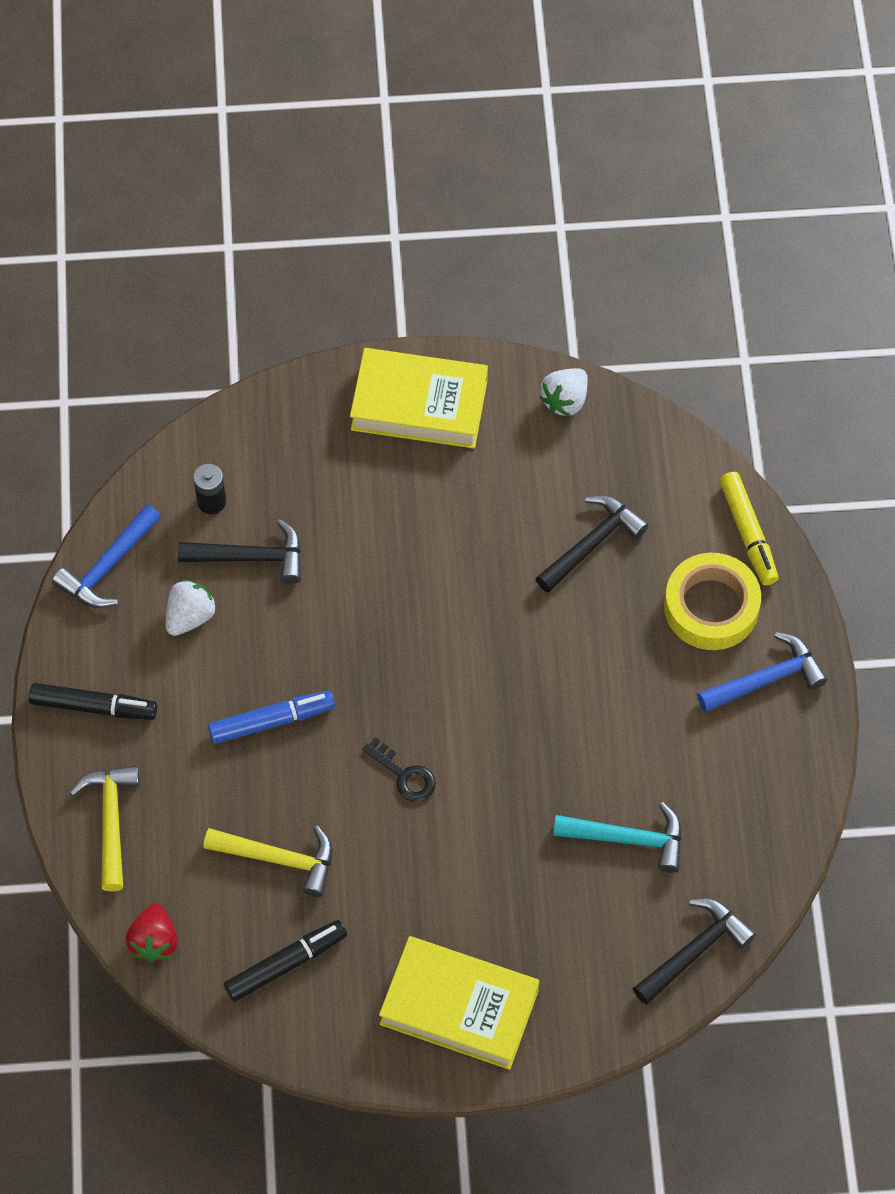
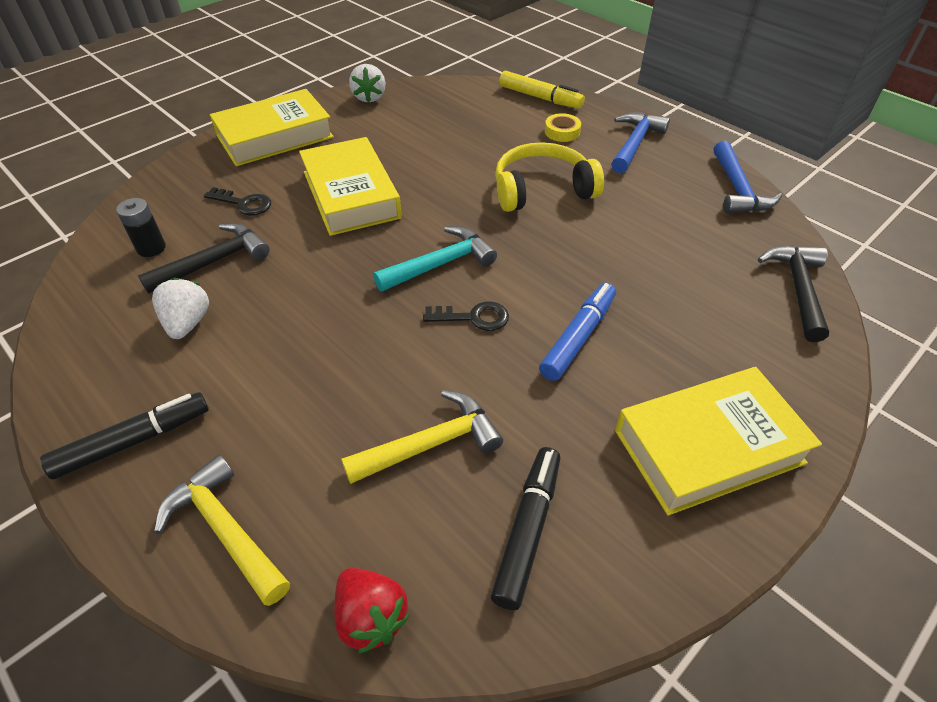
camera: 40 degrees left, 15 degrees down
blue hammer [52,504,161,608] -> blue hammer moved to [714,141,782,214]
blue marker [208,691,335,744] -> blue marker moved to [539,282,616,381]
black hammer [536,495,648,593] -> none
turquoise hammer [553,802,682,873] -> turquoise hammer moved to [373,226,497,291]
yellow tape [664,553,761,650] -> yellow tape [545,113,581,142], size x0.49
none -> black key [204,187,271,215]
none -> yellow book [299,137,402,236]
none -> yellow headphones [495,142,604,212]

